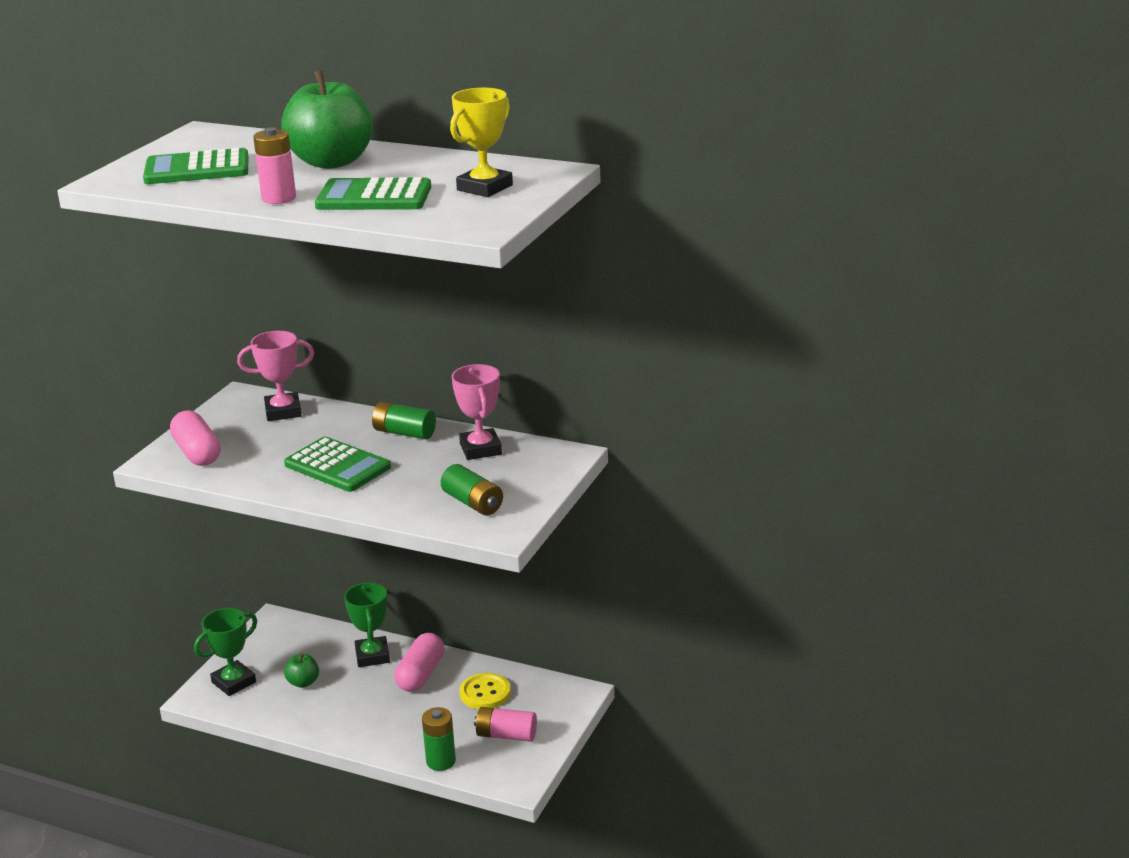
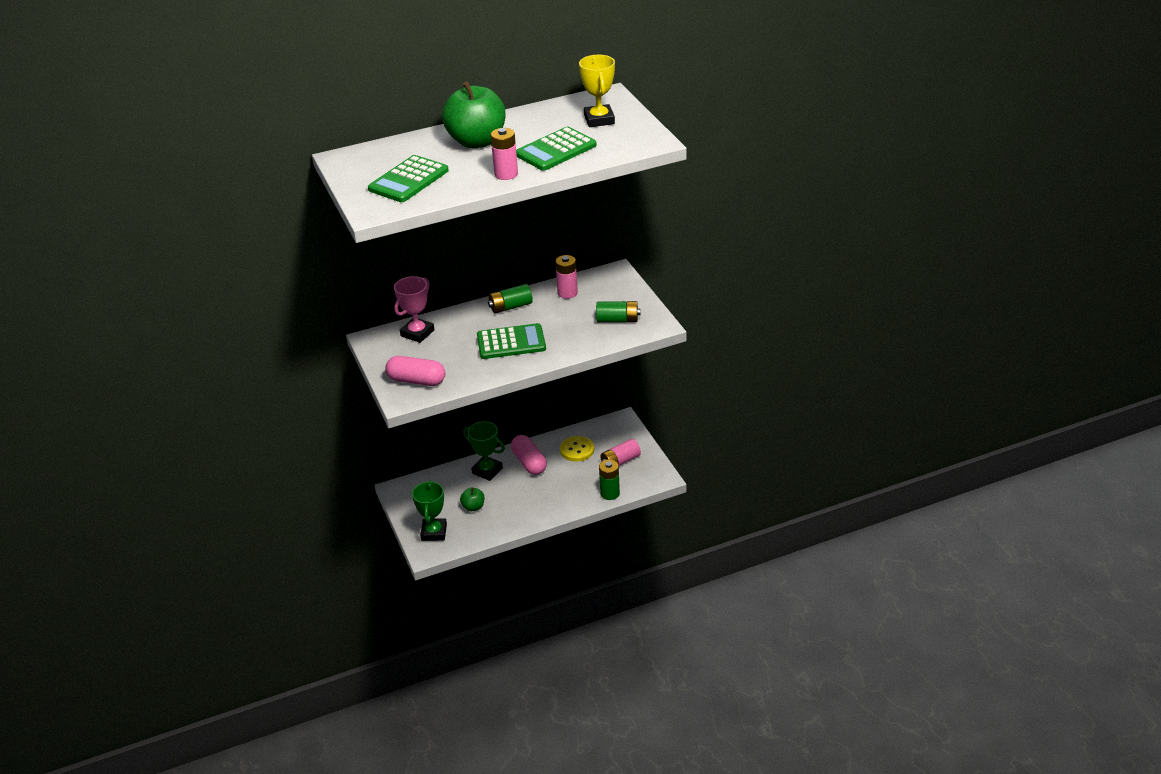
camera: 45 degrees left, 10 degrees up
pink trophy [452,364,502,460] -> pink battery [555,255,578,299]

